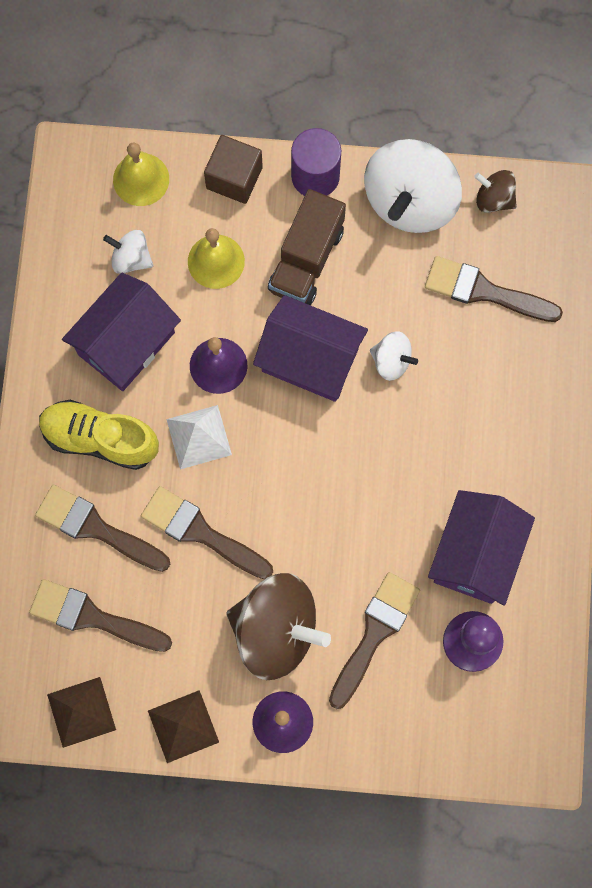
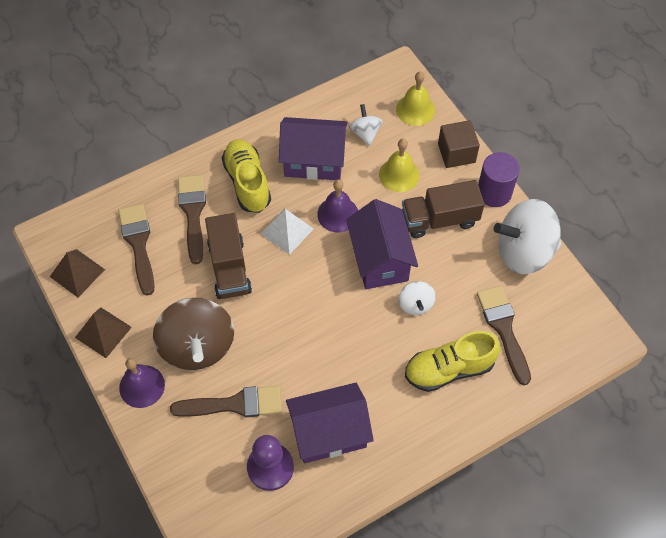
camera: 55 degrees right, 15 degrees down
brown brush [141,486,273,579] -> brown truck [205,213,252,299]
brown spinning top [474,170,517,213] -> none
none -> yellow shoe [405,331,501,392]

